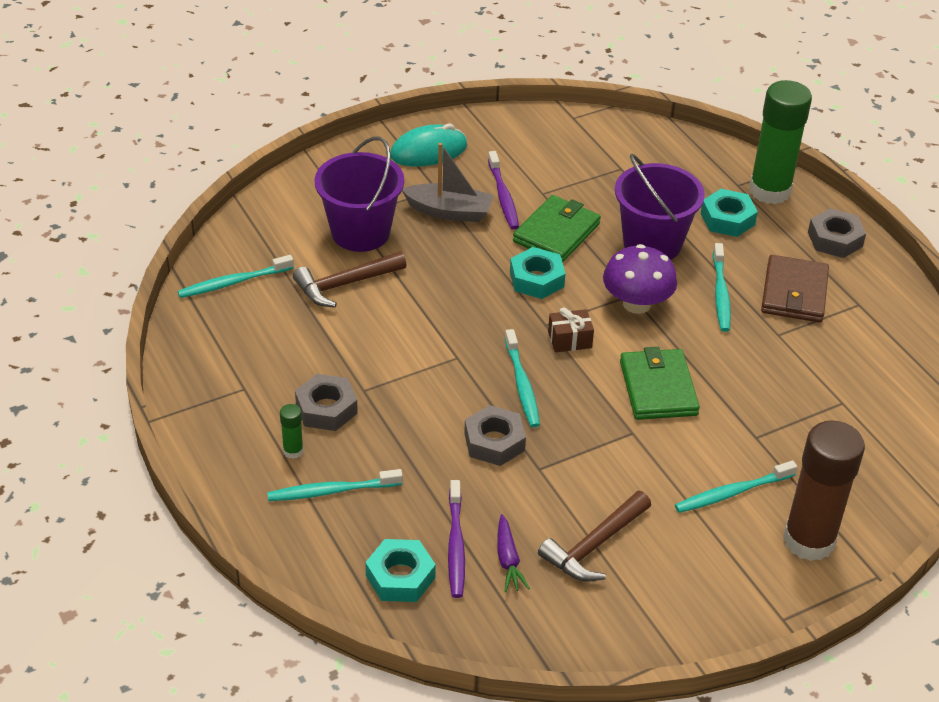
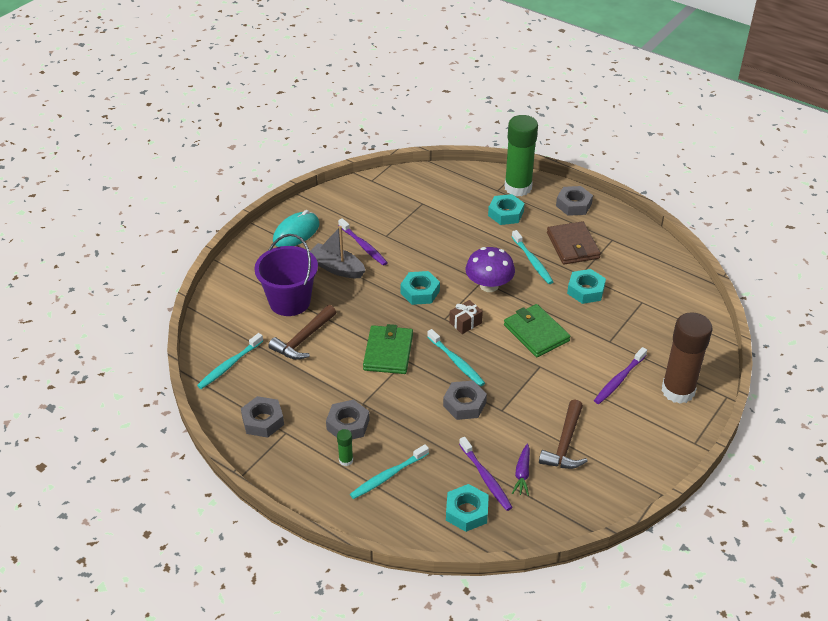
camera: 25 degrees left, 0 degrees up
grey boat [402,143,494,222] -> grey boat turned 135 degrees counterclockwise [310,226,366,278]
purple carrot [497,514,530,592] -> purple carrot turned 45 degrees clockwise [512,443,530,496]
green wallet [513,195,601,263] -> green wallet moved to [363,324,413,374]
purple bucket [615,154,705,260] -> none
turquoise toothbrush [675,460,797,513] -> purple toothbrush [594,347,647,404]
none -> grey nut [241,396,284,438]
none -> turquoise nut [567,269,606,304]

